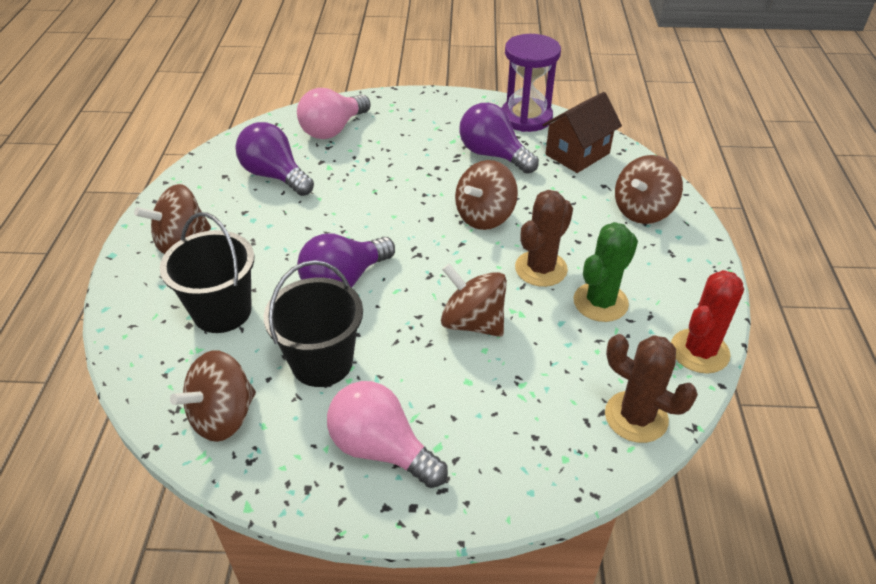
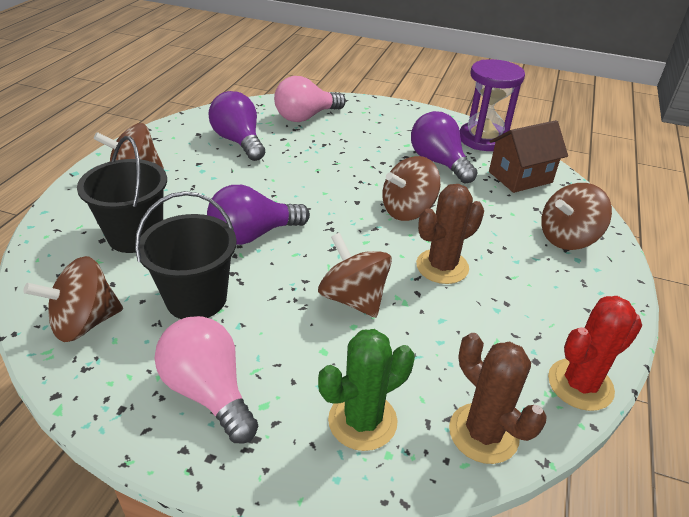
camera: 15 degrees right, 5 degrees down
green cactus [574,222,638,322] -> green cactus moved to [318,329,414,451]

